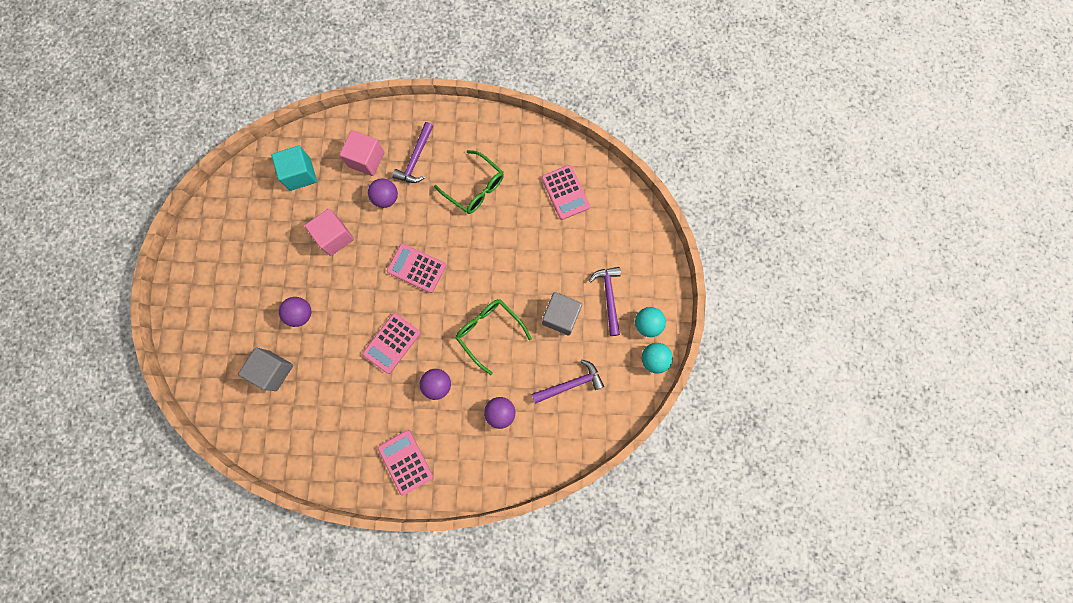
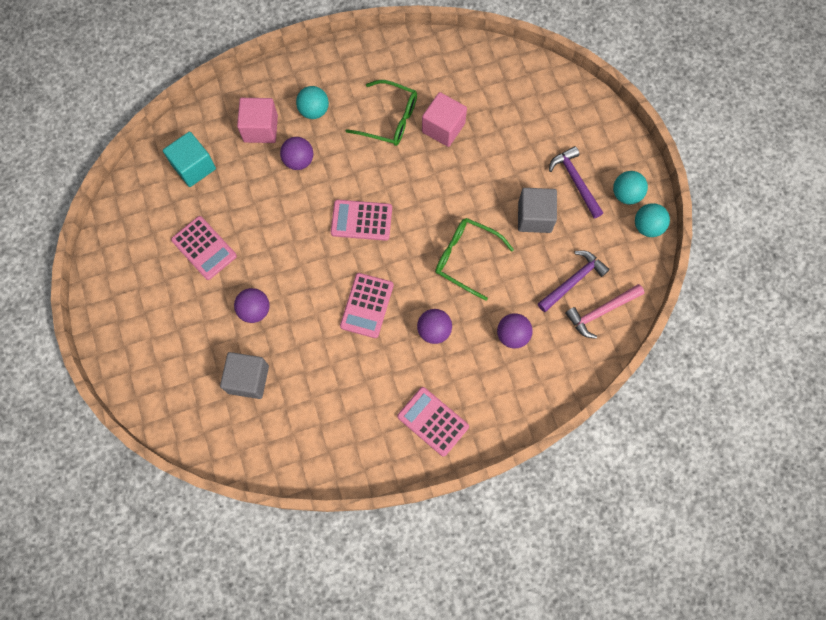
camera: 20 degrees left, 5 degrees down
pink cube [305,209,354,256] -> pink cube moved to [422,92,467,147]
purple hammer [392,122,433,183] -> turquoise ball [296,86,329,119]
pink calculator [542,165,590,220] -> pink calculator moved to [171,216,237,280]
none -> pink hammer [565,284,644,339]

